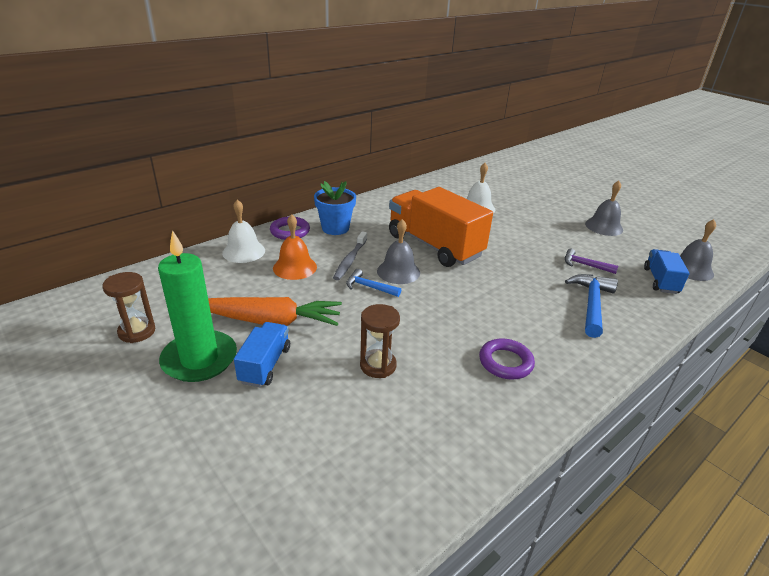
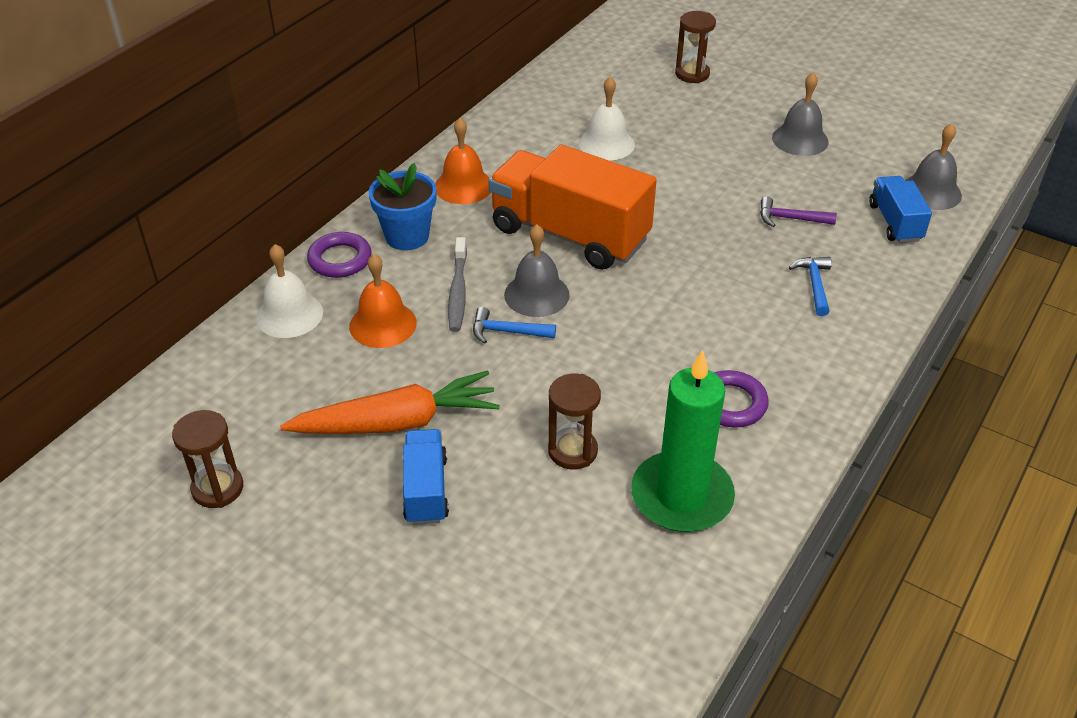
camera: 15 degrees left, 10 degrees up
green candle [158,230,237,382] -> green candle moved to [631,350,735,532]
blue hammer [565,274,618,338] -> blue hammer [789,257,832,316], size x0.61
none -> orange bell [435,118,491,204]
none -> brown hourglass [675,11,716,83]

